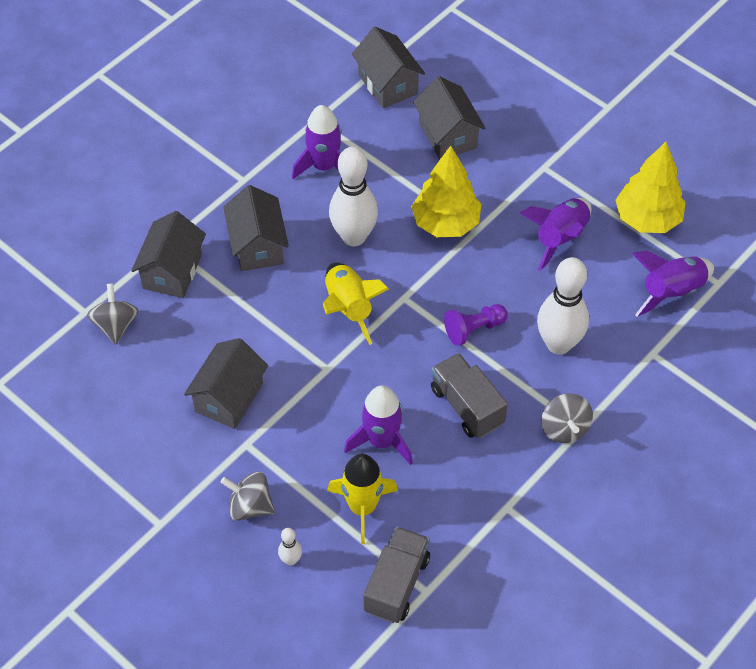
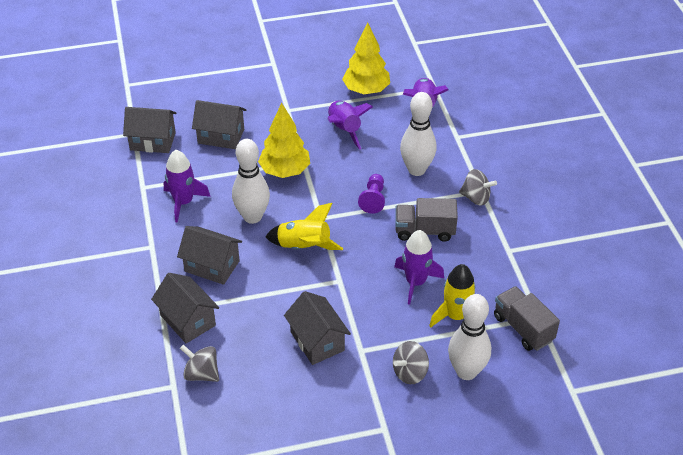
camera: 55 degrees left, 10 degrees down
white bowling pin [278,528,302,565] -> white bowling pin [448,294,491,380], size x2.31

